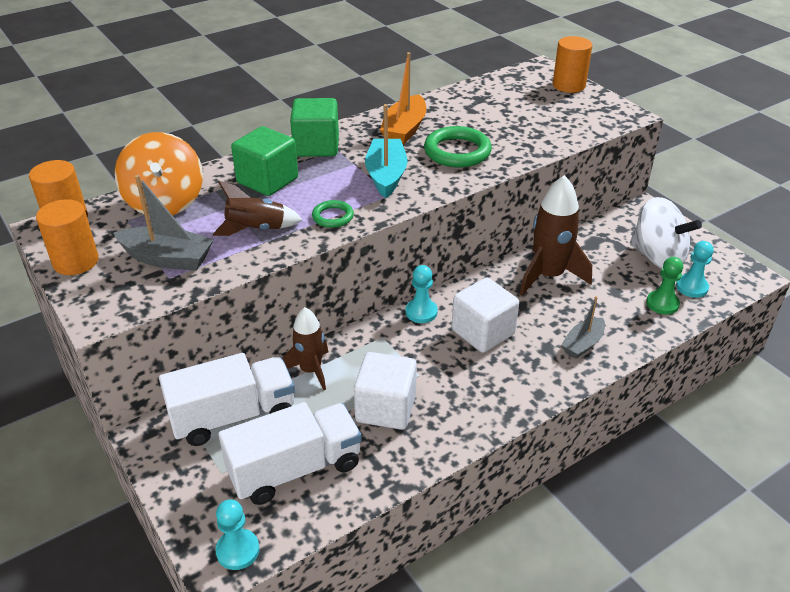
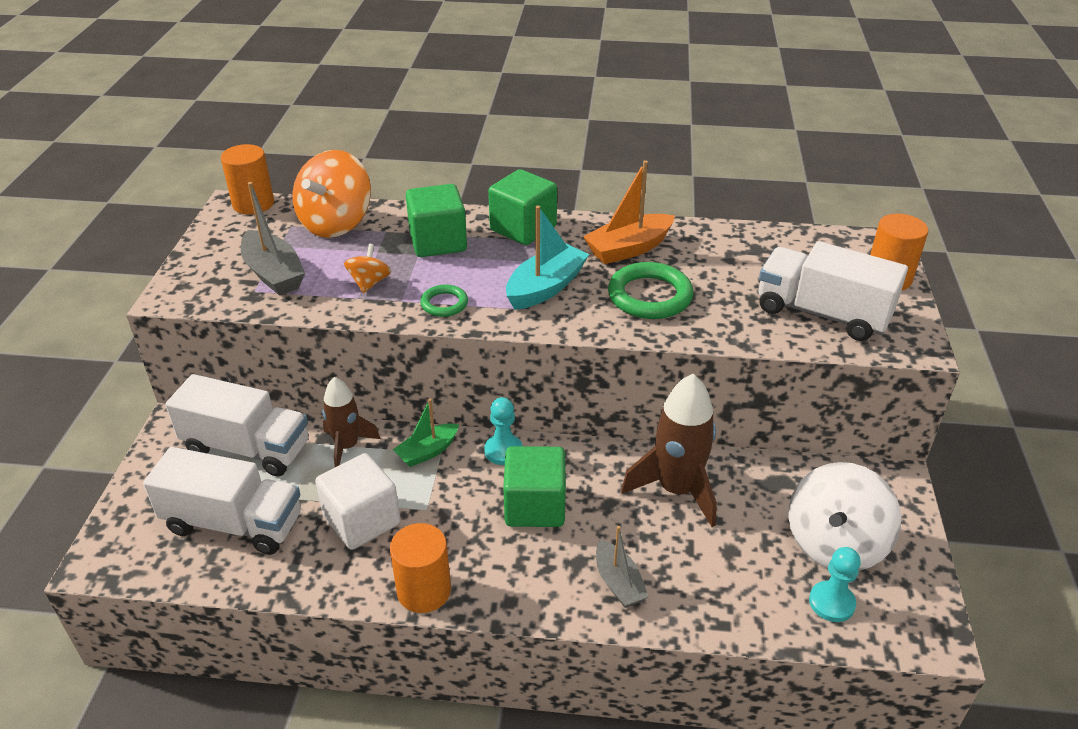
camera: 40 degrees right, 0 degrees up
orange cylinder [36,199,99,275] -> orange cylinder moved to [390,523,451,613]
brown rocket [213,181,303,236] -> orange spinning top [344,244,391,293]
turquoise pawn [216,499,259,570] -> none
white cube [452,278,519,353] -> green cube [503,446,566,527]
grey boat [561,296,605,359] -> grey boat turned 105 degrees counterclockwise [596,526,649,608]
white spinning top [630,197,702,269] -> white spinning top turned 45 degrees clockwise [788,462,901,571]
green pawn [646,257,683,315] -> none
none -> green boat [393,399,459,467]
none -> white truck [759,241,908,341]

